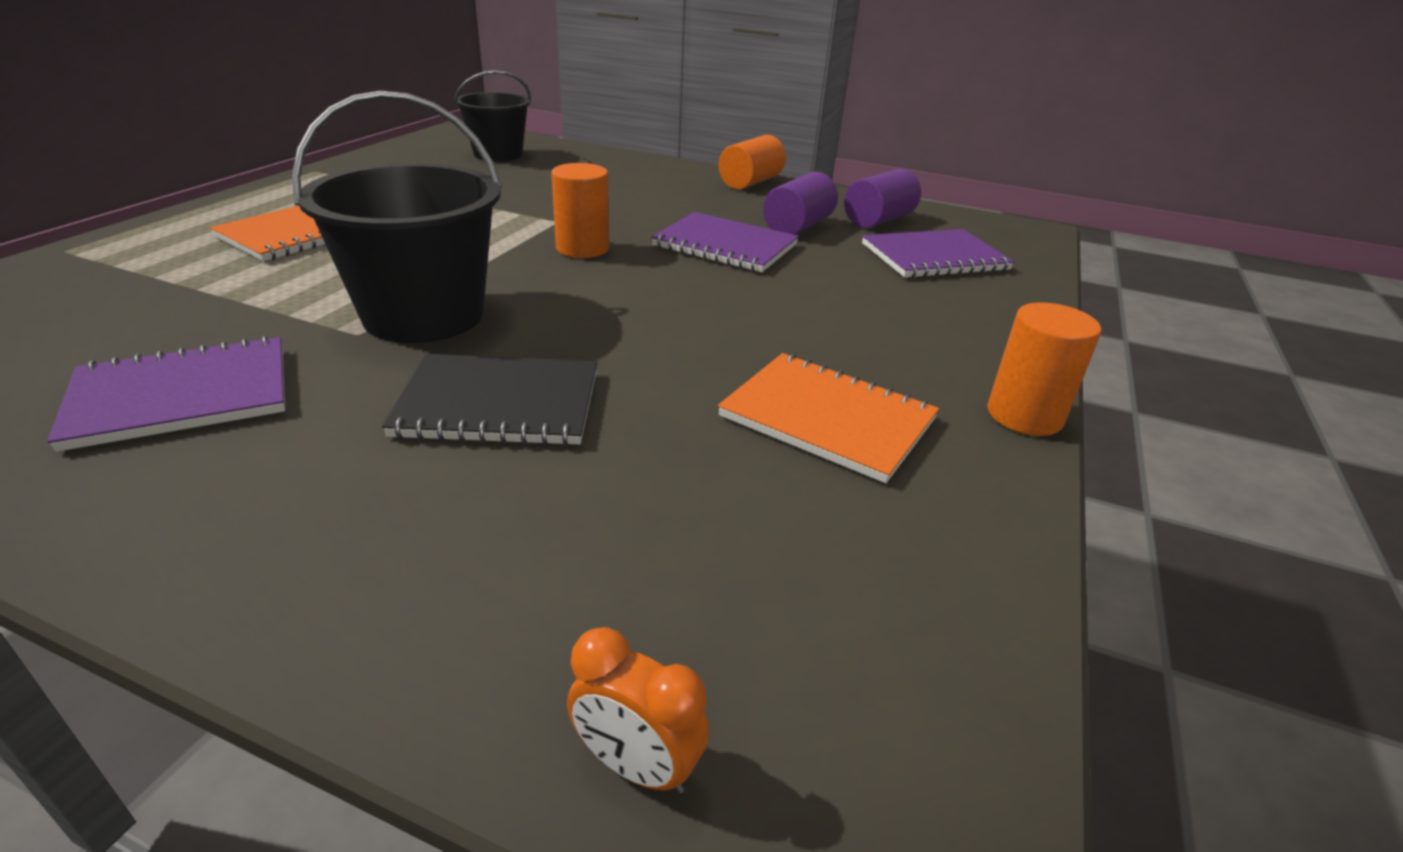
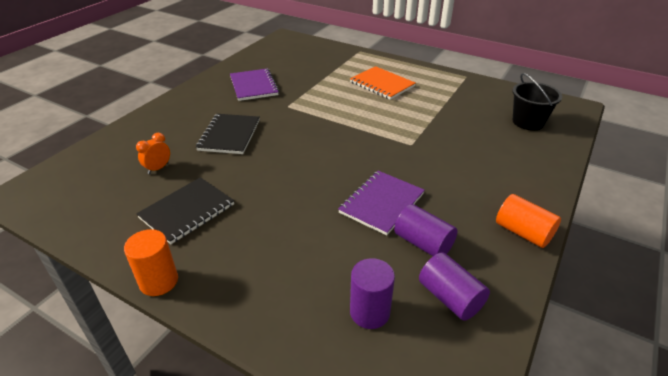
camera: 100 degrees right, 5 degrees up
black bucket [292,90,502,343] -> none
orange cylinder [551,163,609,258] -> none
orange clock [567,627,709,794] -> orange clock moved to [136,133,170,174]
orange notebook [718,353,939,483] -> black notebook [136,177,234,244]
purple notebook [862,229,1014,278] -> purple cylinder [350,258,395,329]

